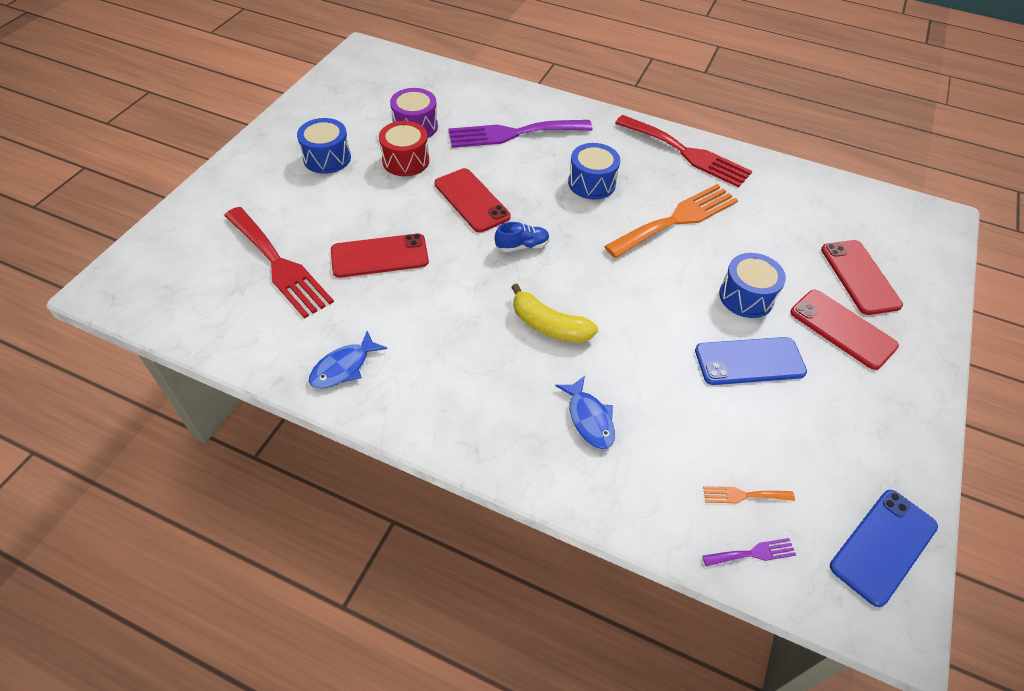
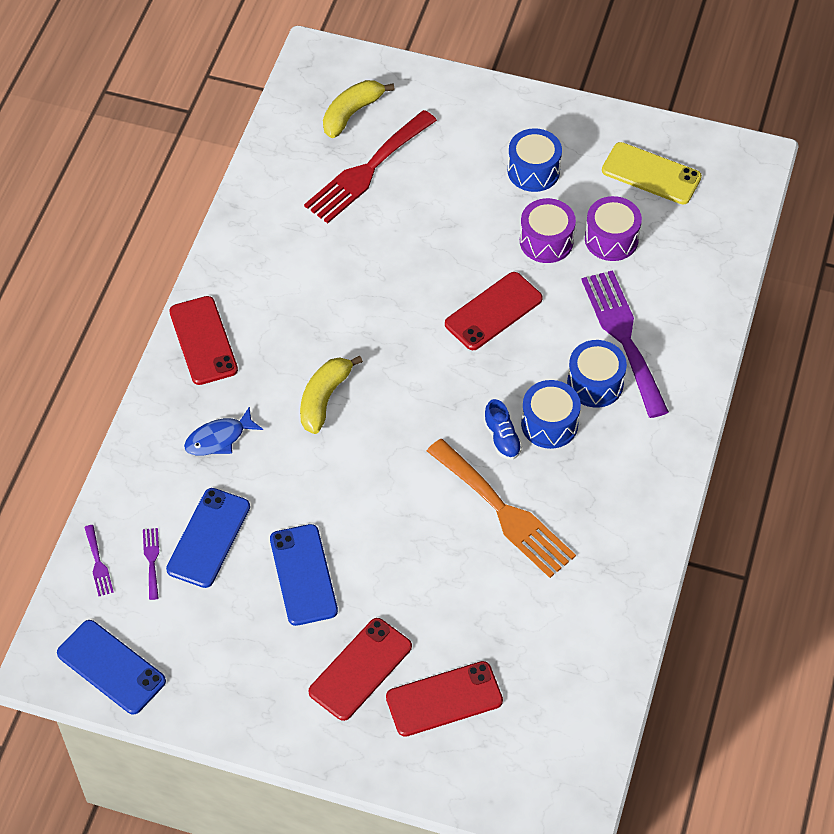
camera: 85 degrees right, 5 degrees up
blue fish [309,331,387,388] -> none
red phone [331,234,429,278] -> red phone moved to [169,296,238,385]
red drum [379,121,429,176] -> purple drum [520,198,576,263]
blue shoe [495,222,550,252] -> blue shoe moved to [484,399,522,460]
red fork [615,115,752,187] -> none
orange fork [703,486,795,503] -> purple fork [143,528,159,600]
blue drum [719,253,786,318] -> blue drum moved to [567,340,627,408]
none -> blue phone [166,488,250,588]
none -> yellow banana [323,80,395,138]
none -> yellow phone [602,142,702,204]

